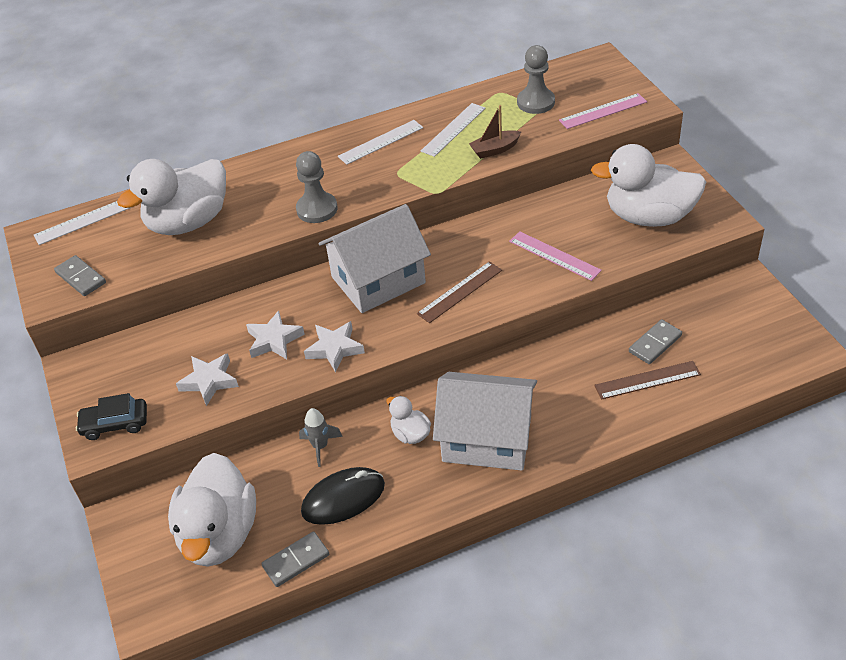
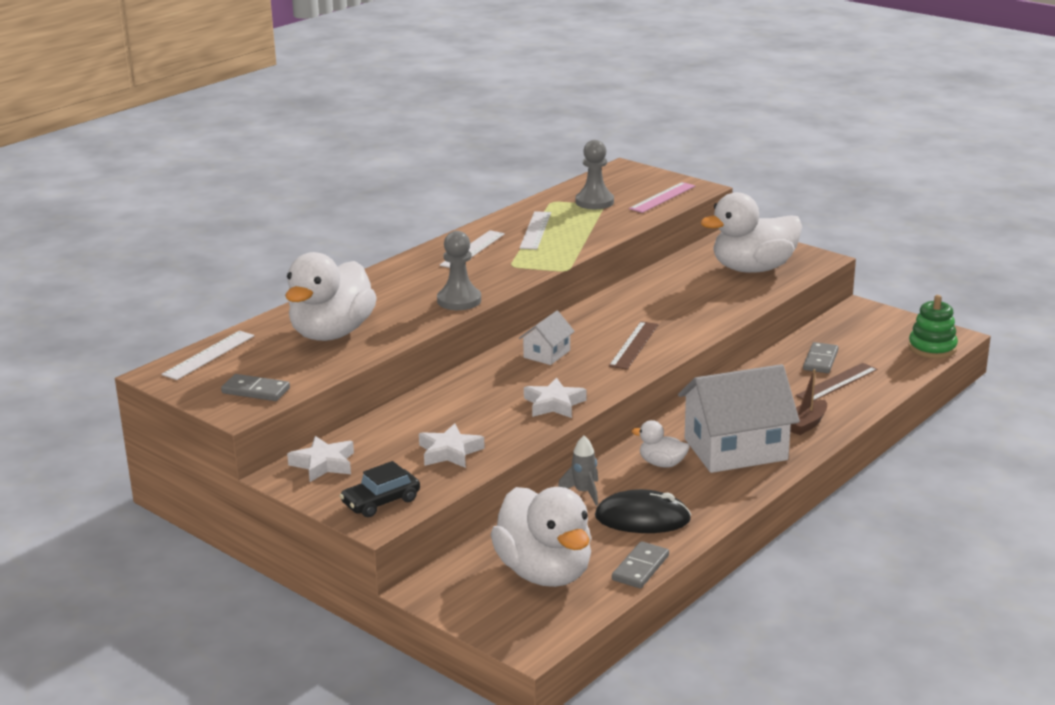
camera: 30 degrees left, 20 degrees down
white star [246,310,305,359] -> white star moved to [287,436,354,482]
black mouse [301,467,385,525] -> black mouse turned 60 degrees clockwise [595,489,691,533]
white house [318,204,431,313] -> white house [519,311,575,365], size x0.48
brown boat [469,105,521,159] -> brown boat moved to [790,369,827,435]
pink ruler [509,231,602,281] -> none
none -> green stacking toy [908,295,958,358]

